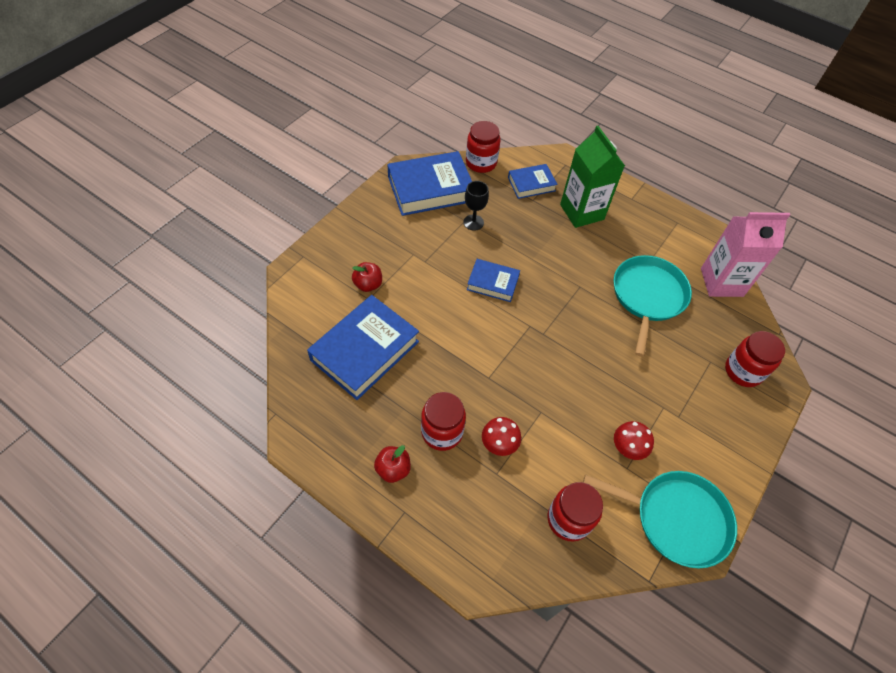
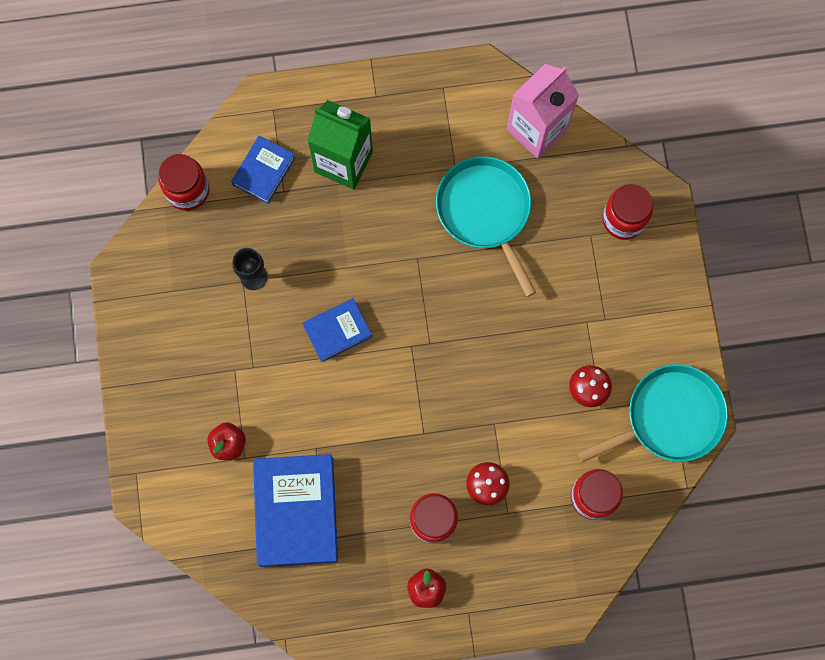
camera: 40 degrees left, 20 degrees up
blue book [387,151,472,216] -> none

